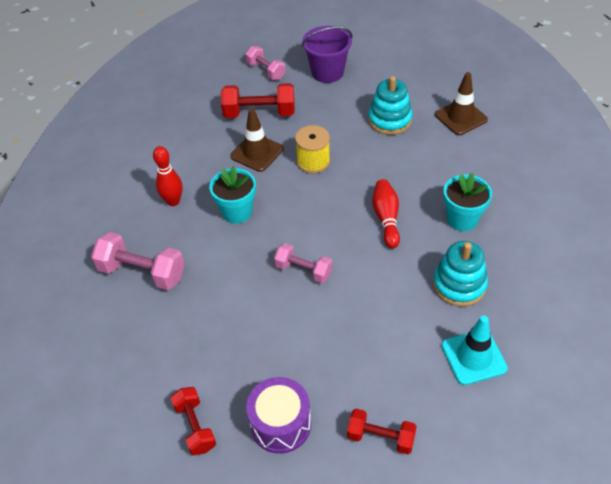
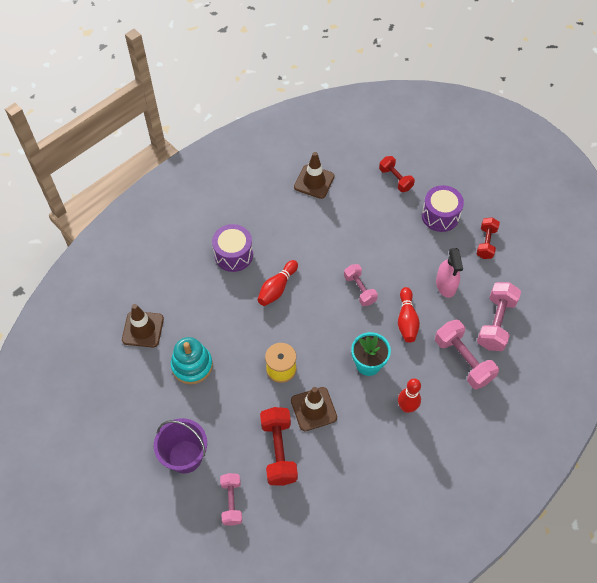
camera: 145 degrees left, 10 degrees up
red dumbbell [221,83,295,118] -> red dumbbell turned 45 degrees clockwise [260,407,298,486]
turquoise stacking toy [433,241,488,307] -> none
turquoise traffic cone [442,316,508,385] -> brown traffic cone [294,152,335,199]
turquoise flower pot [443,173,492,231] -> purple drum [212,224,253,272]
none -> red bowling pin [398,287,420,343]
none -> pink spray bottle [436,248,463,298]
none -> pink dumbbell [477,282,521,351]

